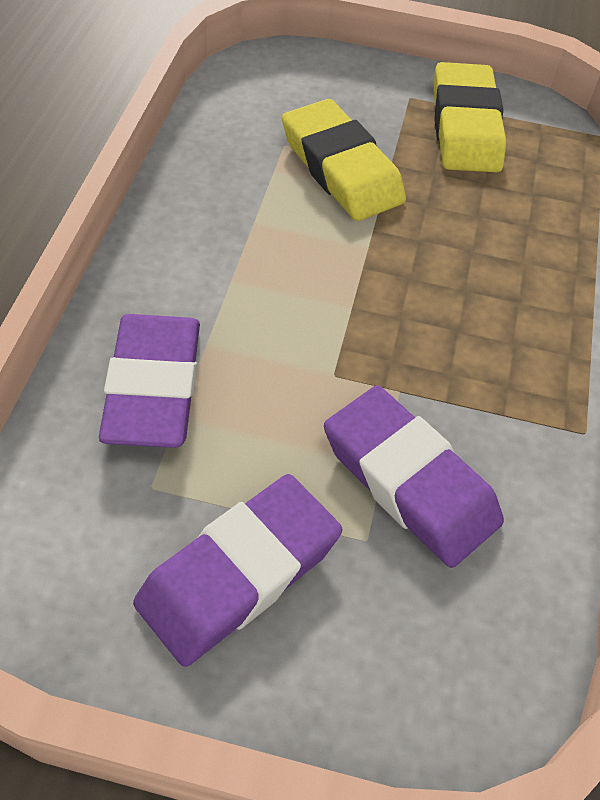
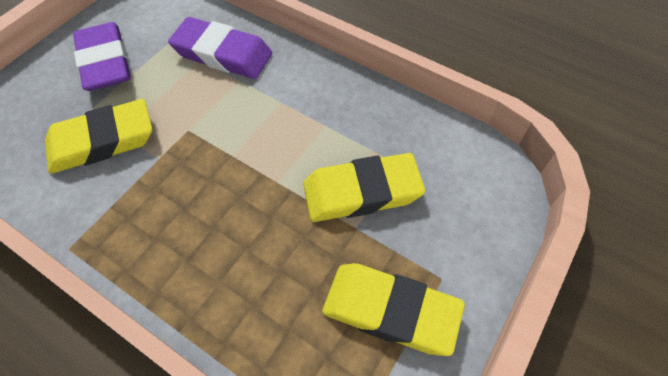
camera: 115 degrees right, 5 degrees up
purple eraser [324,385,504,568] -> yellow eraser [45,99,152,174]

